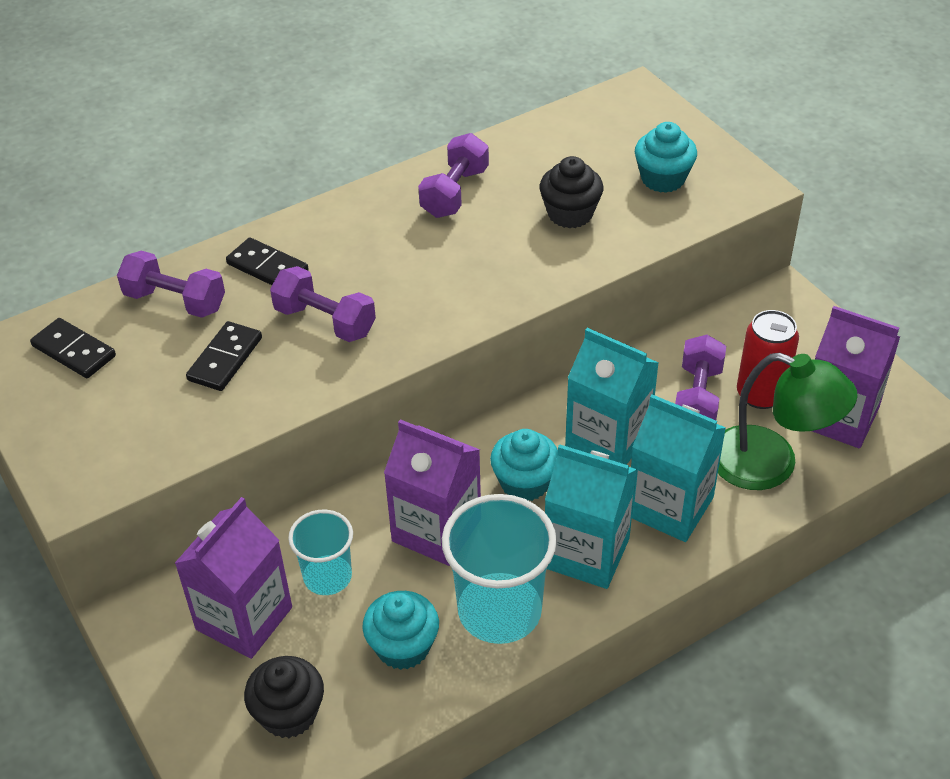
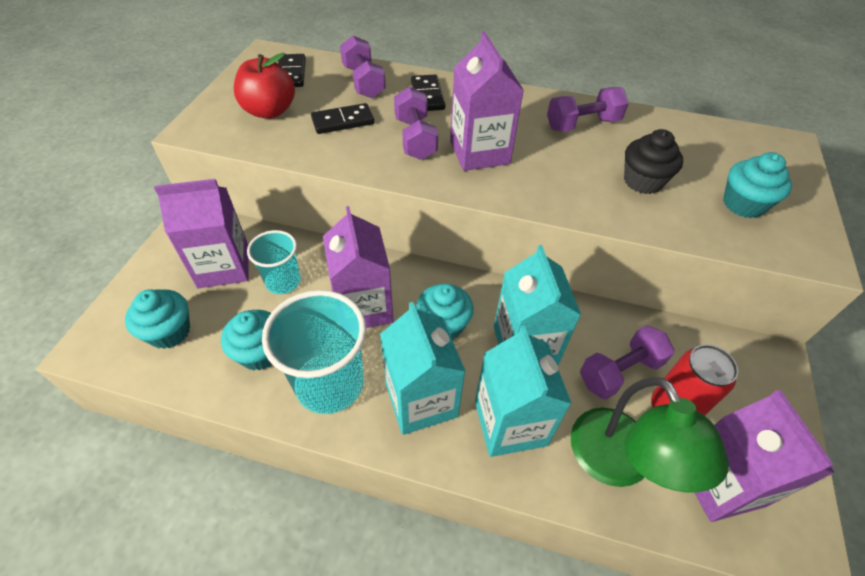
camera: 45 degrees right, 5 degrees up
black cupcake [244,656,324,738] -> turquoise cupcake [125,289,190,349]
none -> red apple [234,53,295,119]
none -> purple carton [450,31,524,171]

